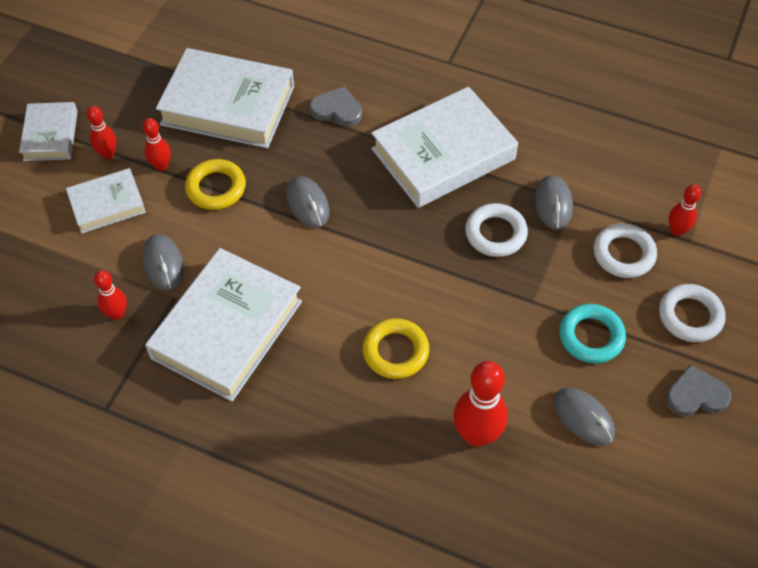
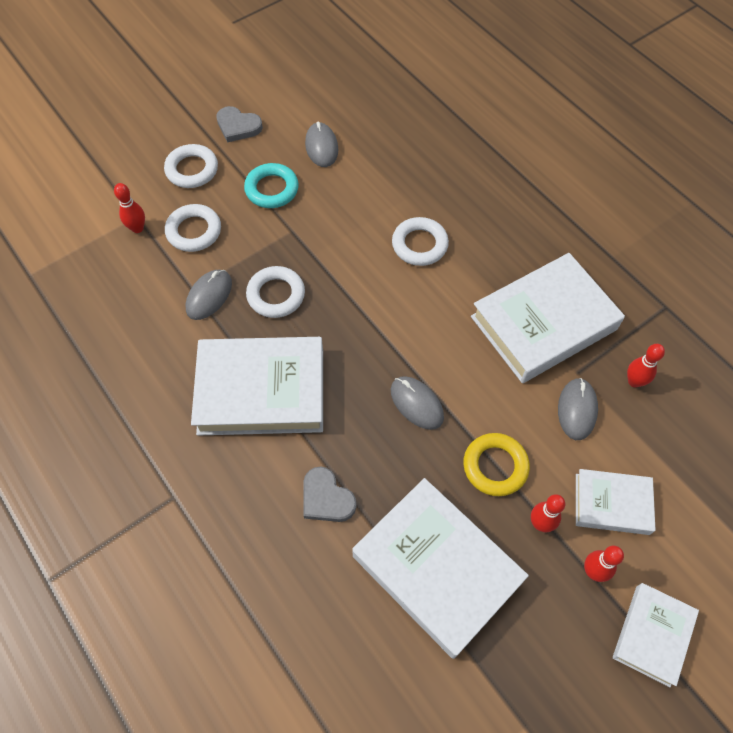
camera: 150 degrees left, 5 degrees up
grey mouse [286,176,329,228] -> grey mouse turned 45 degrees counterclockwise [391,376,444,430]
yellow ring [362,318,429,379] -> white ring [392,217,449,266]
red bowling pin [453,361,508,447] -> none

